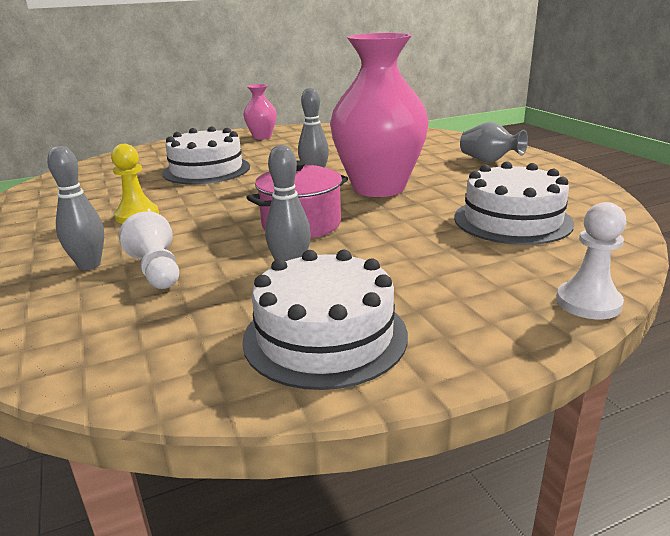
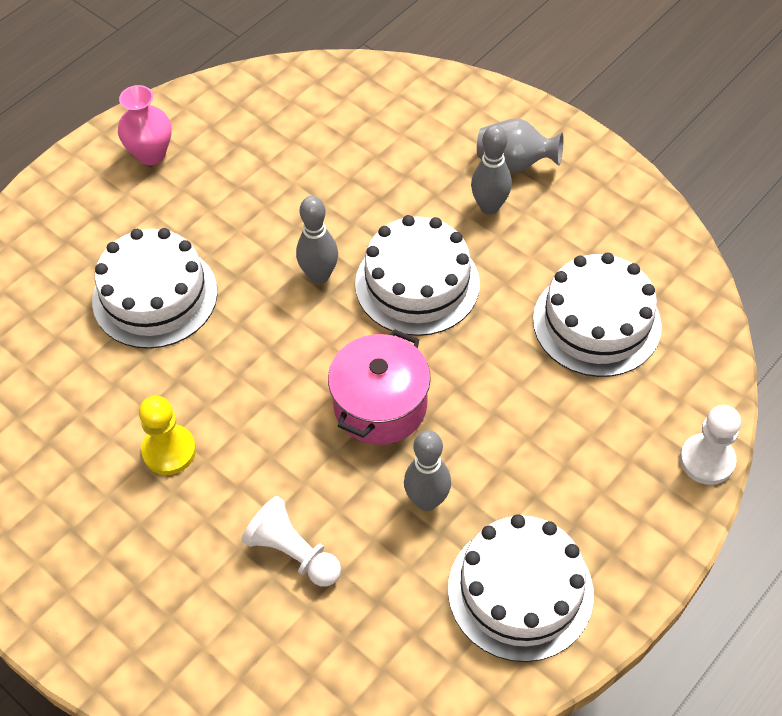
camera: 25 degrees left, 30 degrees up
grey bowling pin [47,146,104,270] -> grey bowling pin moved to [471,125,512,215]
pink vase [330,33,429,197] -> white cake [355,215,480,336]

